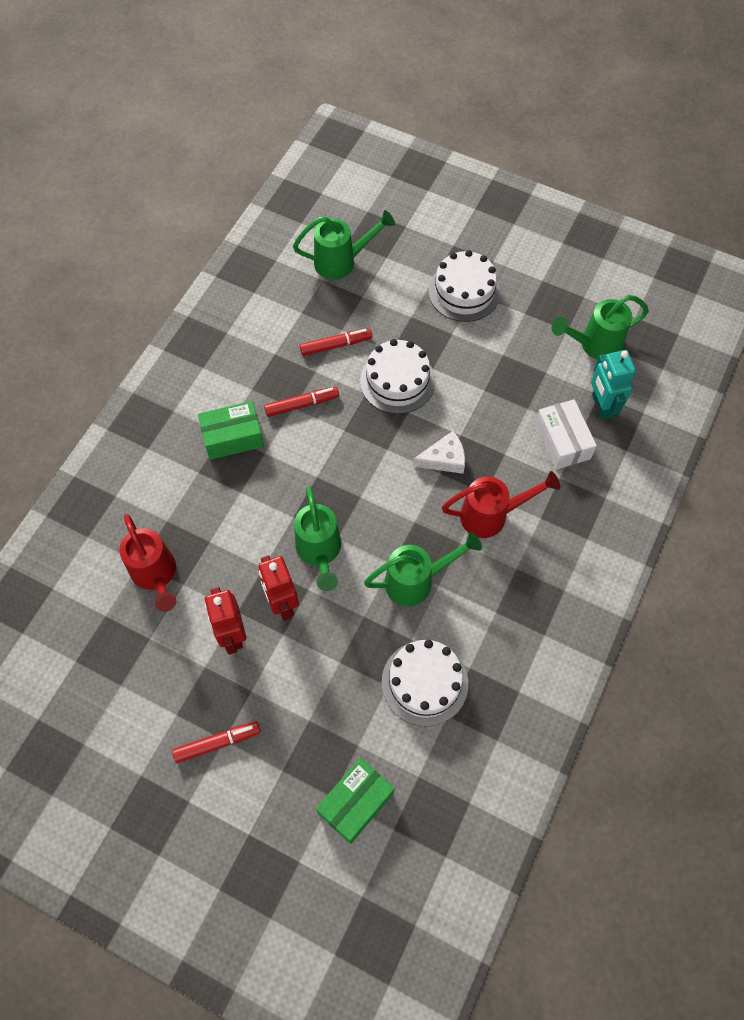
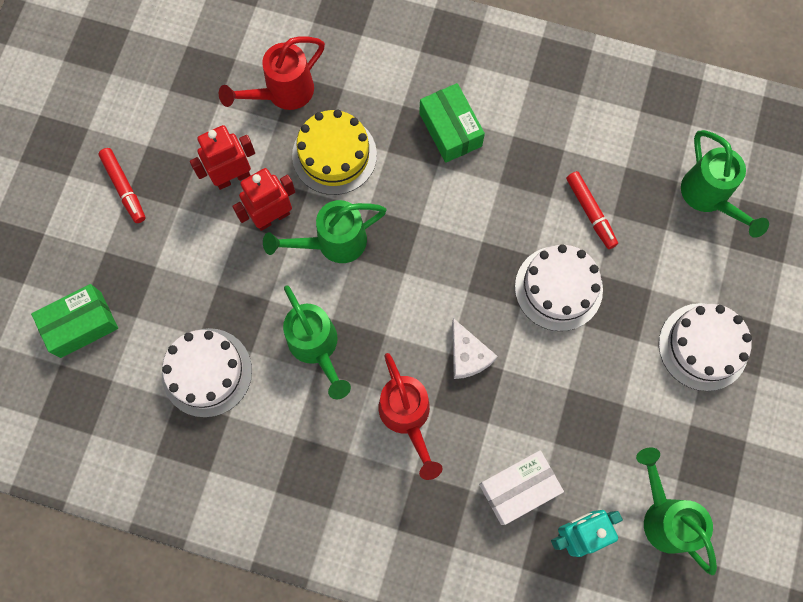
camera: 80 degrees right, 10 degrees up
red marker [264,387,339,417] -> none
green box [316,758,394,844] -> green box turned 60 degrees counterclockwise [31,284,118,358]
none -> yellow cake [292,110,377,195]

